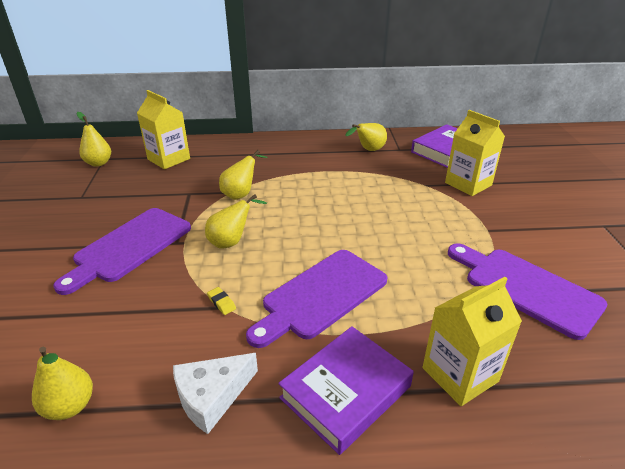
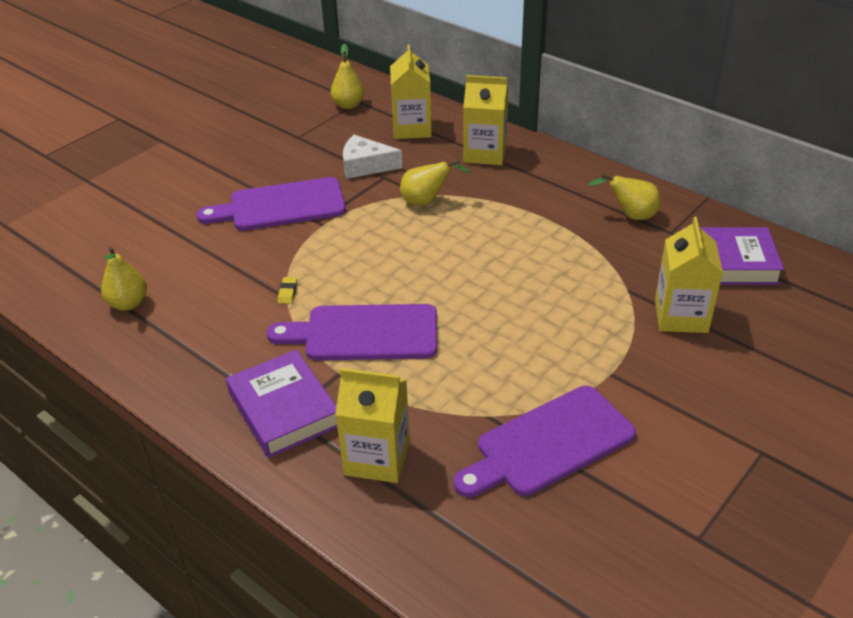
camera: 45 degrees right, 5 degrees up
white cheese [173,353,258,434] -> white cheese moved to [343,135,402,179]
yellow pear [205,194,267,249] -> none
purple book [278,326,414,455] -> purple book turned 60 degrees clockwise [226,350,337,458]
purple cutting board [448,243,607,340] -> purple cutting board turned 120 degrees counterclockwise [454,386,636,497]
none -> yellow carton [463,75,509,165]

